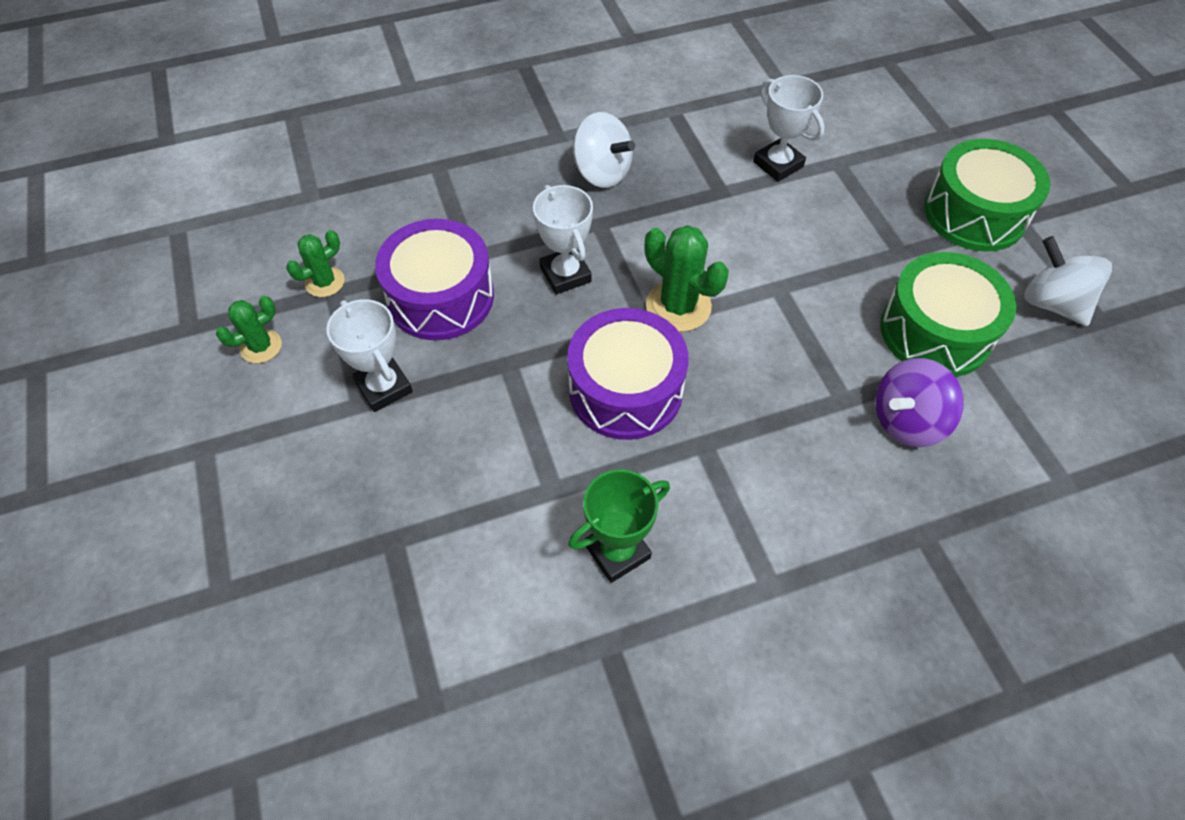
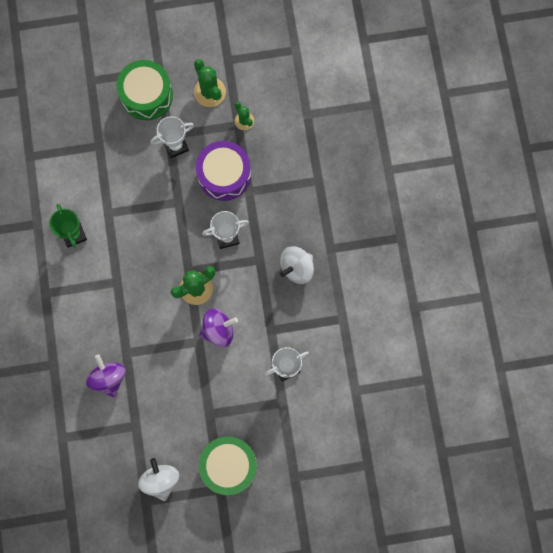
camera: 100 degrees right, 20 degrees up
green cactus [216,296,282,363] -> green cactus [194,59,226,107], size x1.63
purple drum [567,308,689,440] -> none
green drum [880,252,1016,377] -> green drum moved to [116,60,173,120]
white spinning top [1024,236,1112,326] -> white spinning top turned 75 degrees counterclockwise [138,458,179,501]
none -> purple spinning top [199,309,238,347]

